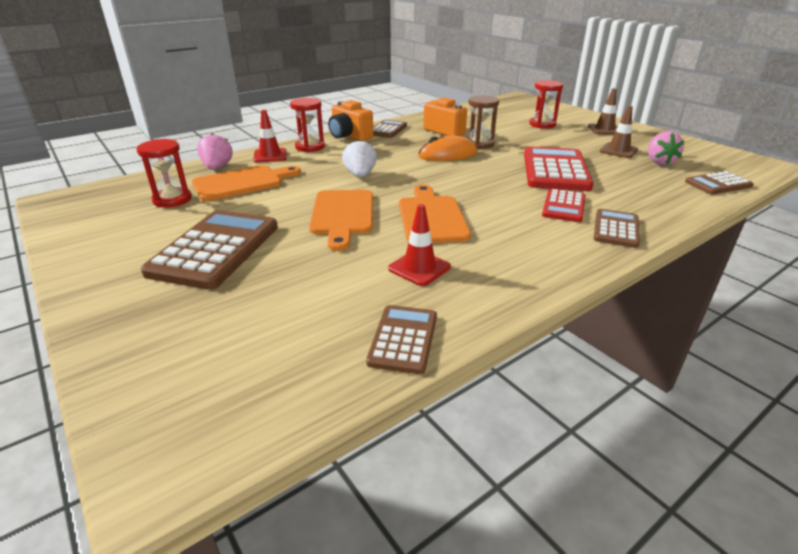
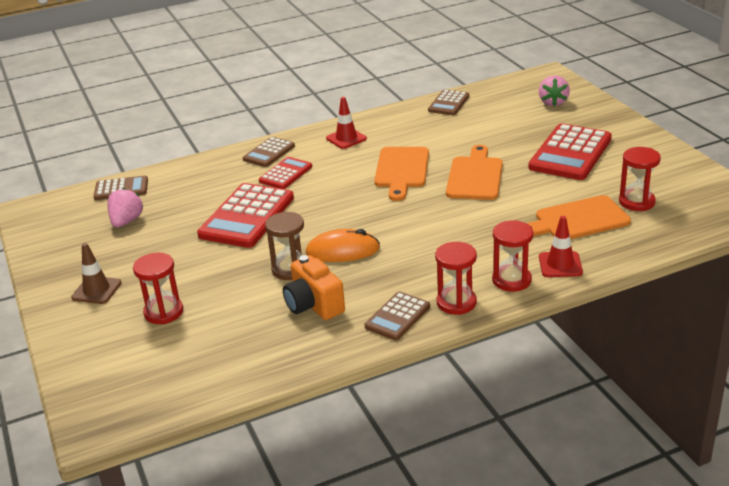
camera: 165 degrees left, 0 degrees up
brown calculator [141,210,278,290] -> red calculator [528,124,612,180]
pink strawberry [197,133,233,170] -> pink strawberry moved to [539,75,570,106]
orange camera [328,100,373,141] -> red hourglass [435,242,477,315]
white strawberry [342,139,377,177] -> none
red traffic cone [388,204,451,286] -> red traffic cone moved to [326,97,367,149]
brown traffic cone [599,105,638,158] -> none

